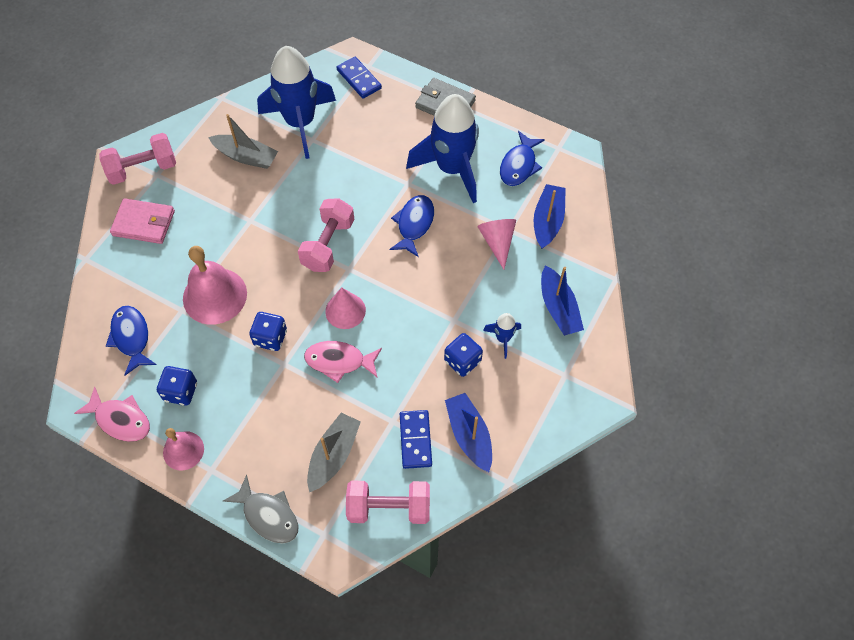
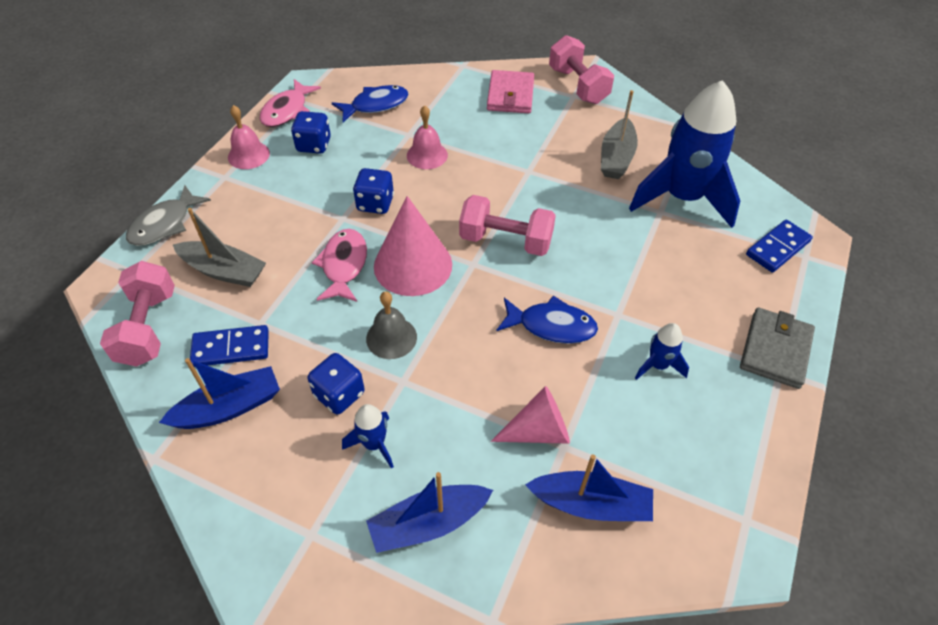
camera: 85 degrees right, 10 degrees down
pink bell [183,246,247,325] -> pink bell [407,105,448,169], size x0.59
pink cone [325,287,366,329] -> pink cone [374,196,452,296], size x1.56
blue rocket [406,94,479,203] -> blue rocket [635,323,689,380], size x0.43
blue fish [500,131,545,186] -> none
none -> grey bell [366,291,417,359]

